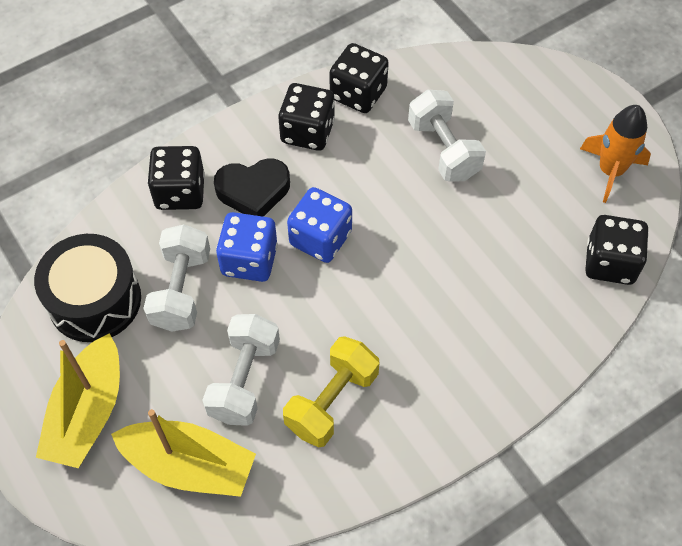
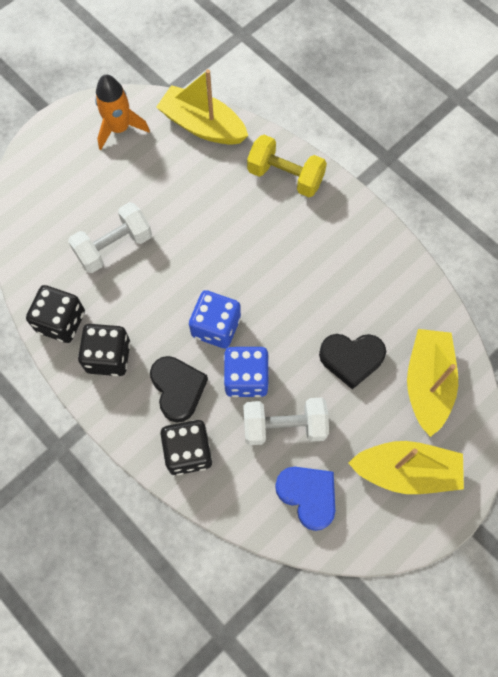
camera: 100 degrees left, 10 degrees up
black drum [34,234,141,342] -> blue heart [275,467,335,531]
white dumbbell [202,314,280,426] -> black heart [319,334,386,390]
yellow dumbbell [283,336,379,447] -> yellow dumbbell moved to [247,135,327,197]
black dice [585,215,648,285] -> yellow boat [156,69,248,145]

